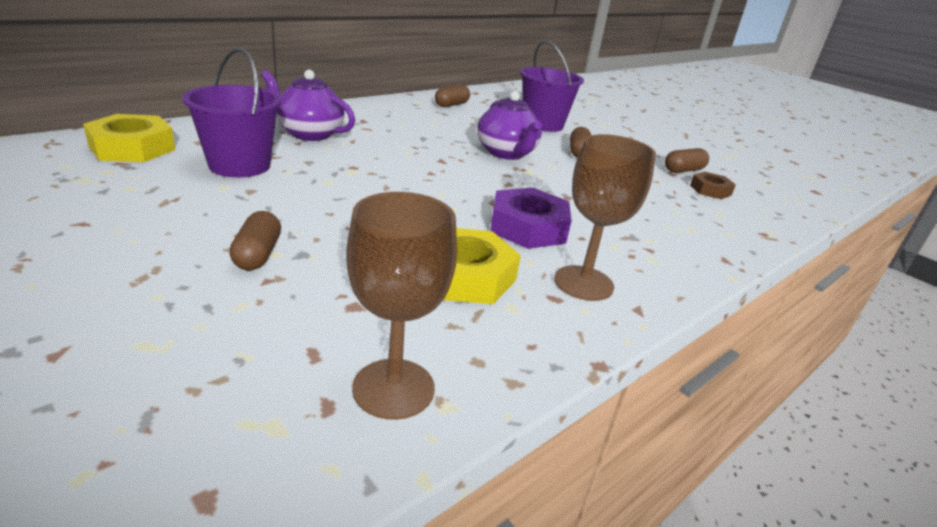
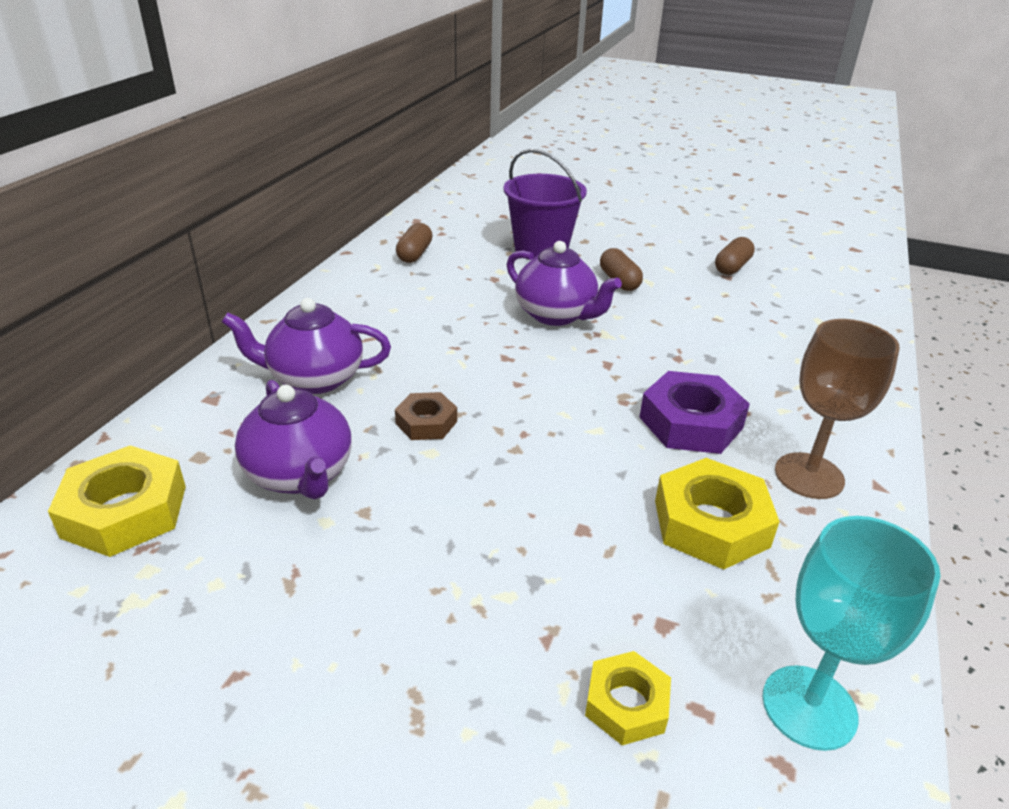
camera: 25 degrees left, 5 degrees up
purple bucket [182,48,281,177] -> purple teapot [235,380,352,500]
brown capsule [229,211,281,270] -> none
brown goblet [346,192,457,420] -> turquoise goblet [762,516,941,751]
brown nut [690,172,736,199] -> brown nut moved to [395,392,457,440]
none -> yellow nut [585,651,671,745]

